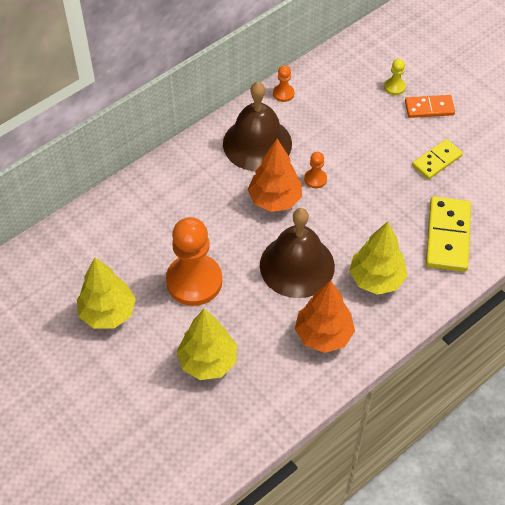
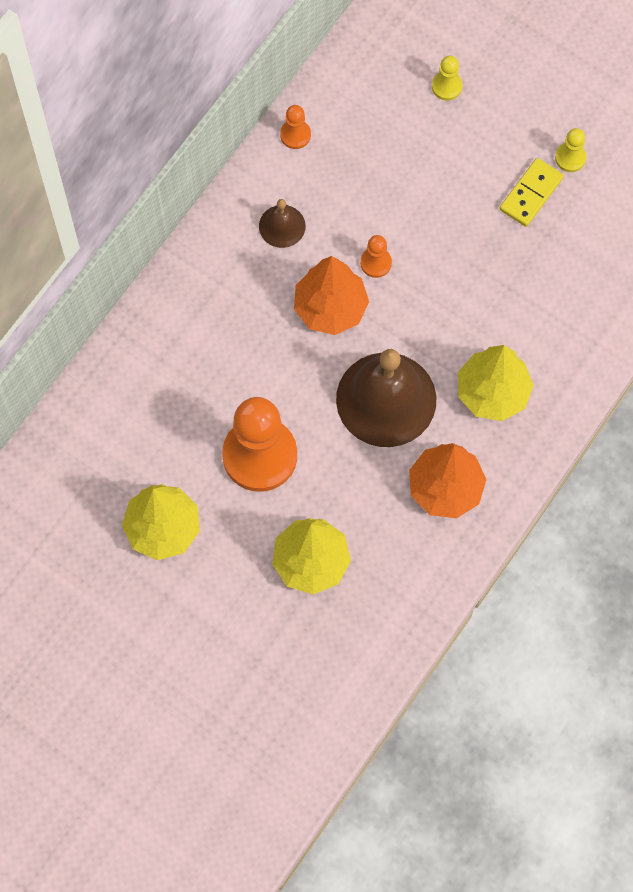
camera: 15 degrees left, 15 degrees up
brown bell [223,82,292,171] -> brown bell [259,199,306,248], size x0.48
orange domino [405,95,455,118] -> none
yellow domino [426,196,471,272] -> none
none -> yellow pawn [555,128,586,172]

